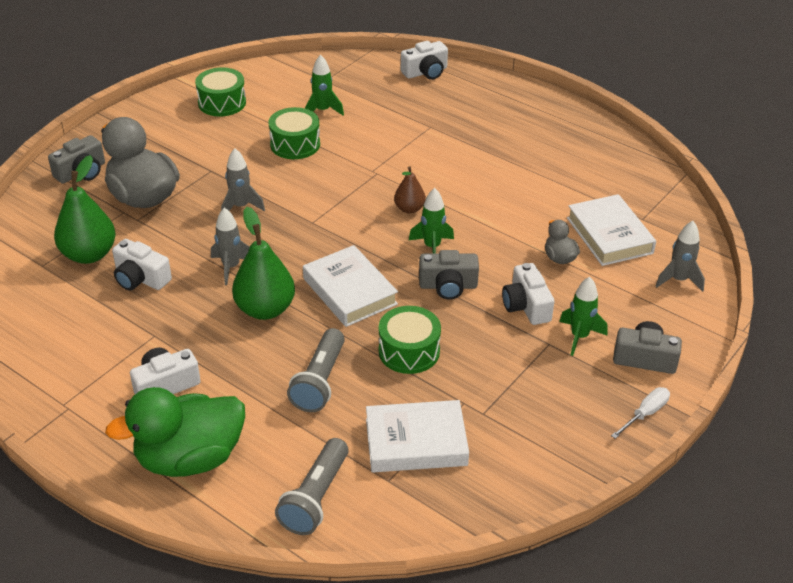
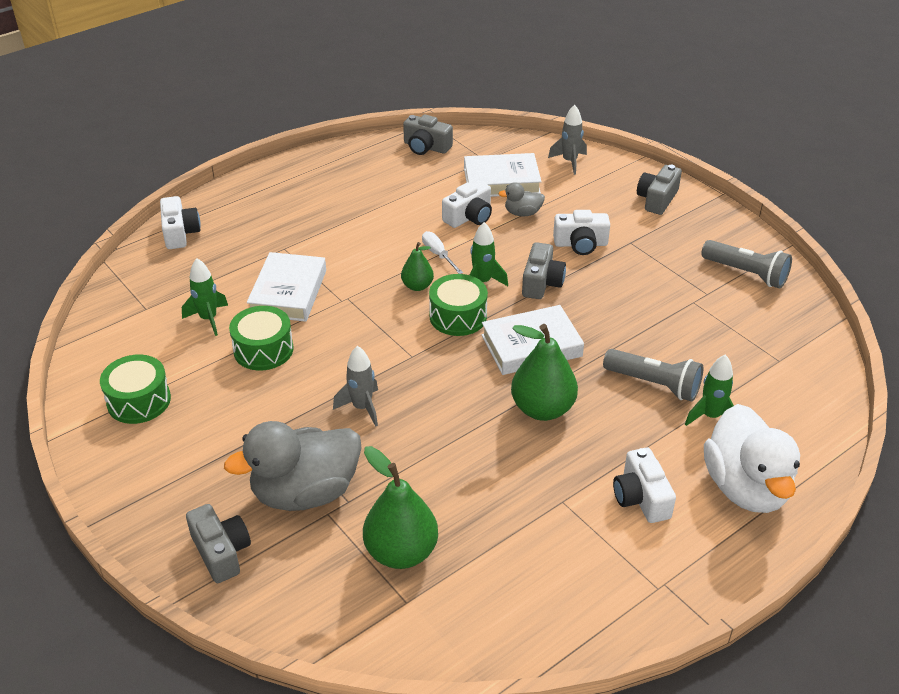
camera: 75 degrees left, 0 degrees up
green duck [105,387,245,477] -> white duck [704,404,800,513]
white camera [112,239,172,291] -> white camera moved to [442,180,492,228]
grey rocket [211,208,250,285] -> none
grey flashlight [275,438,348,535] -> grey flashlight moved to [701,240,792,288]
white book [366,400,469,472] -> white book moved to [247,252,326,322]
green drum [379,306,441,374] -> green drum moved to [429,274,488,336]
brown pear [394,166,425,214] -> green pear [401,242,434,291]
green rocket [559,277,607,356] -> green rocket moved to [685,355,734,426]
white screwdriver [611,387,670,439] -> white screwdriver moved to [422,231,463,274]
none -> grey camera [403,114,453,155]

